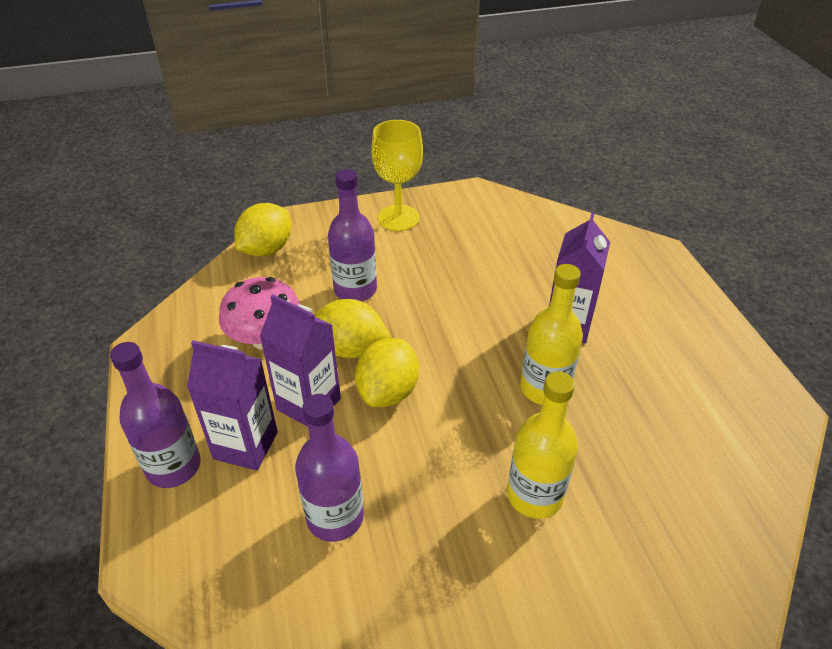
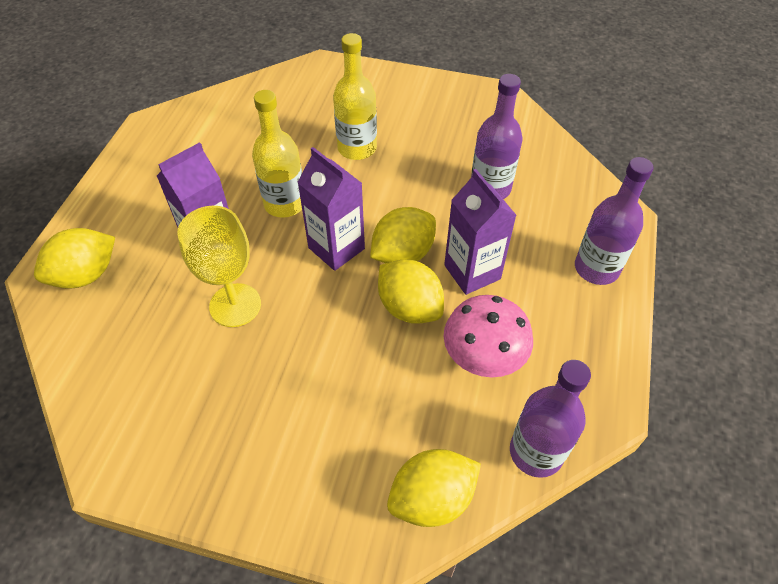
camera: 150 degrees left, 10 degrees up
purple carton [187,340,278,470] -> purple carton moved to [297,147,365,271]
purple bottle [328,169,377,301] -> purple bottle moved to [510,360,591,478]
yellow goblet [371,120,423,231] -> yellow goblet moved to [177,206,261,327]
none -> yellow lemon [34,228,115,289]

